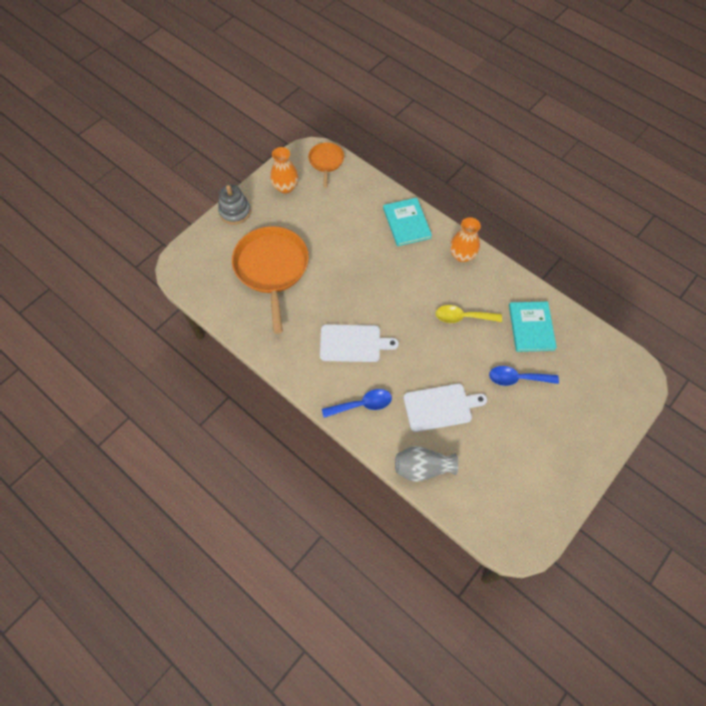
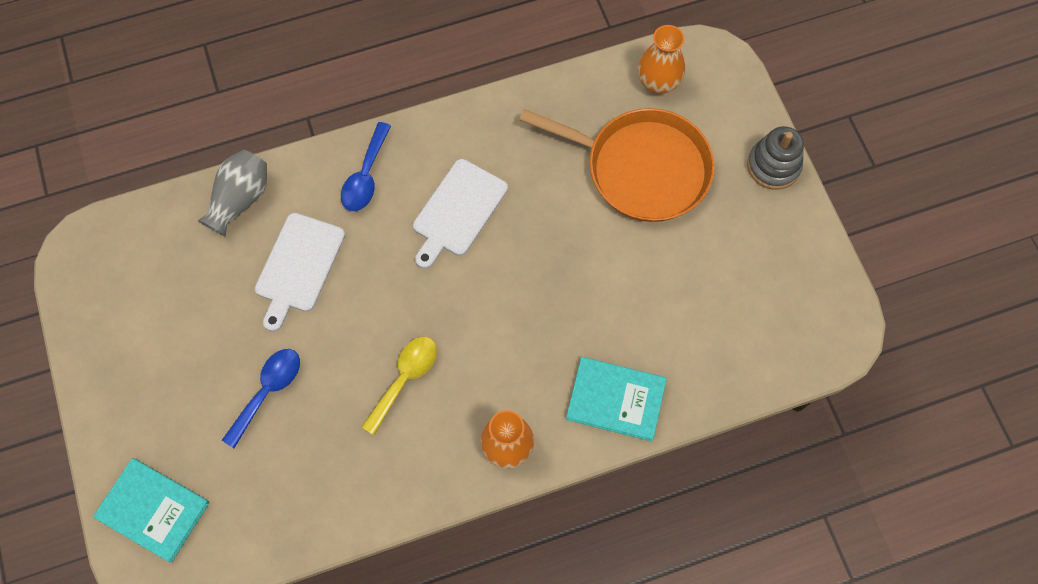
camera: 120 degrees right, 5 degrees up
orange vase [270,147,299,194] -> orange vase moved to [638,25,685,94]
orange pan [308,142,344,188] -> none
turquoise book [509,301,557,352] -> turquoise book moved to [93,458,210,563]

